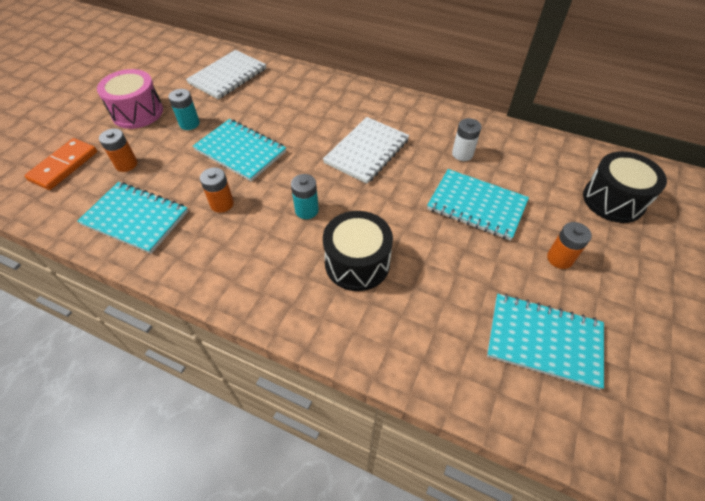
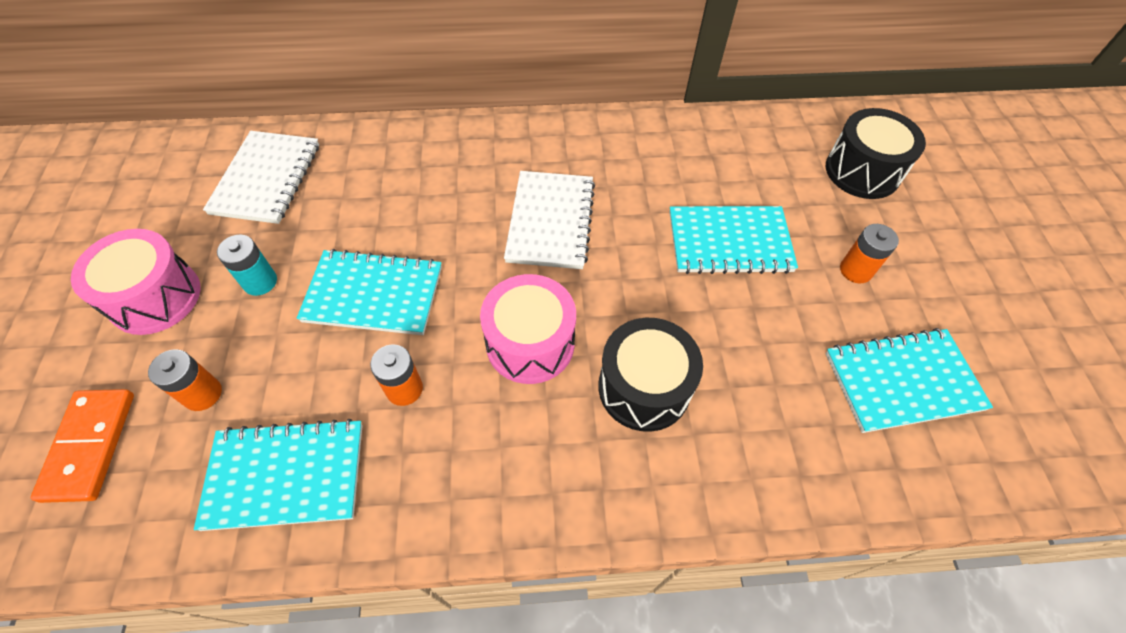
camera: 30 degrees left, 5 degrees up
turquoise battery [291,174,319,219] -> pink drum [480,274,576,384]
white battery [452,118,482,161] -> none

